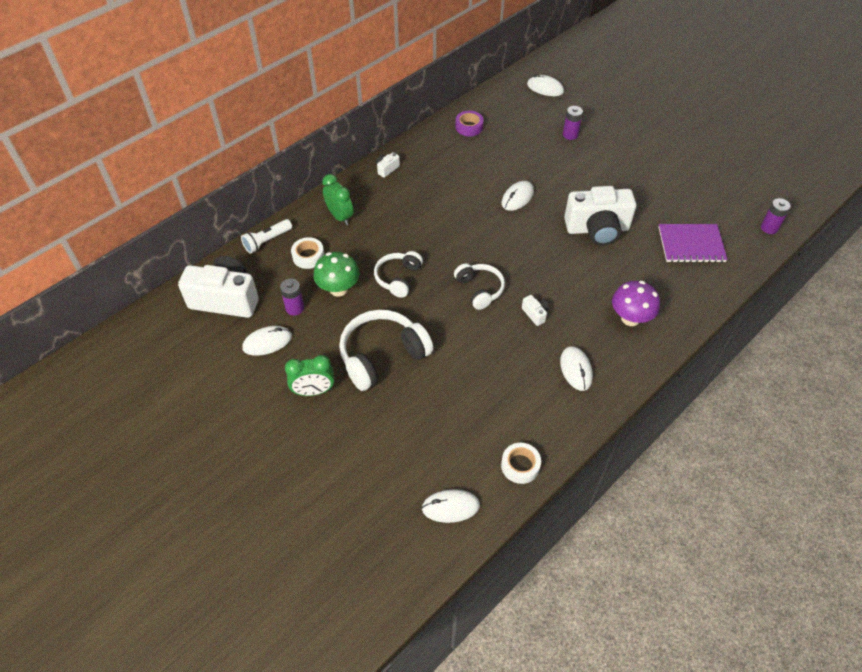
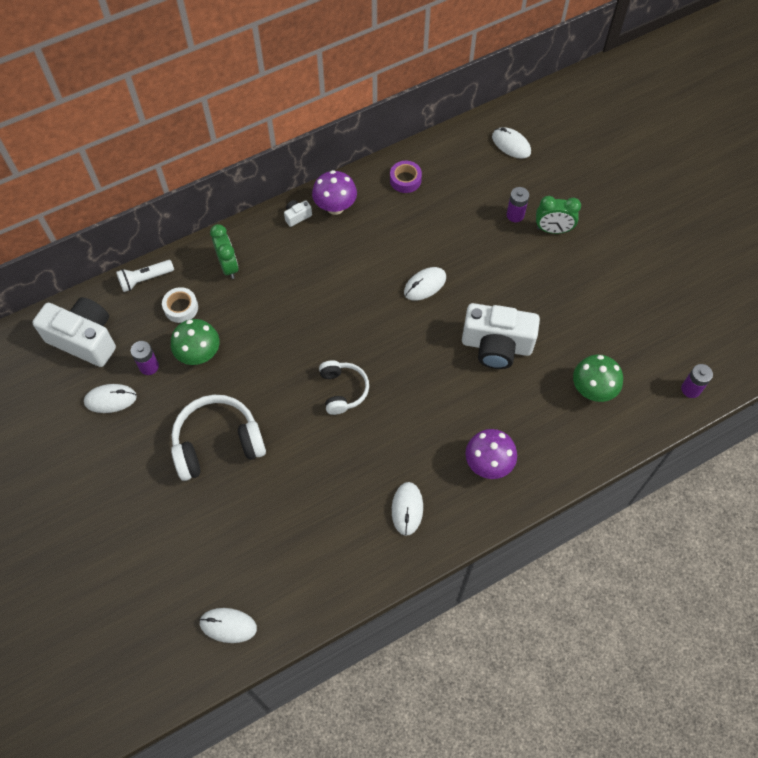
camera: 15 degrees right, 10 degrees up
green clock [285,355,334,396] -> green clock moved to [536,196,581,234]
white headphones [374,251,423,298] -> none
white tape [501,443,541,484] -> none
white camera [522,295,549,326] -> none
purple notebook [658,224,728,263] -> green mushroom [573,354,623,402]
none -> purple mushroom [312,170,357,215]

